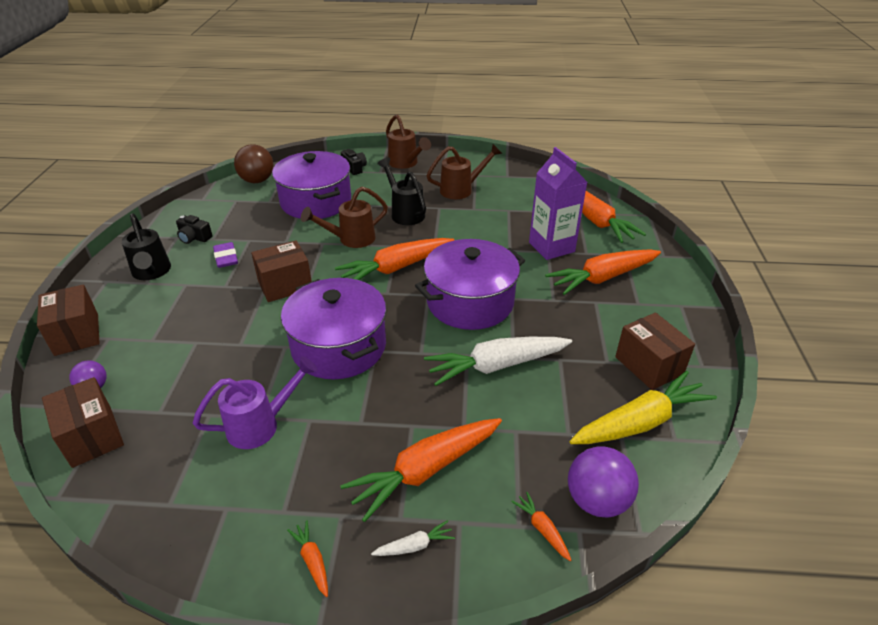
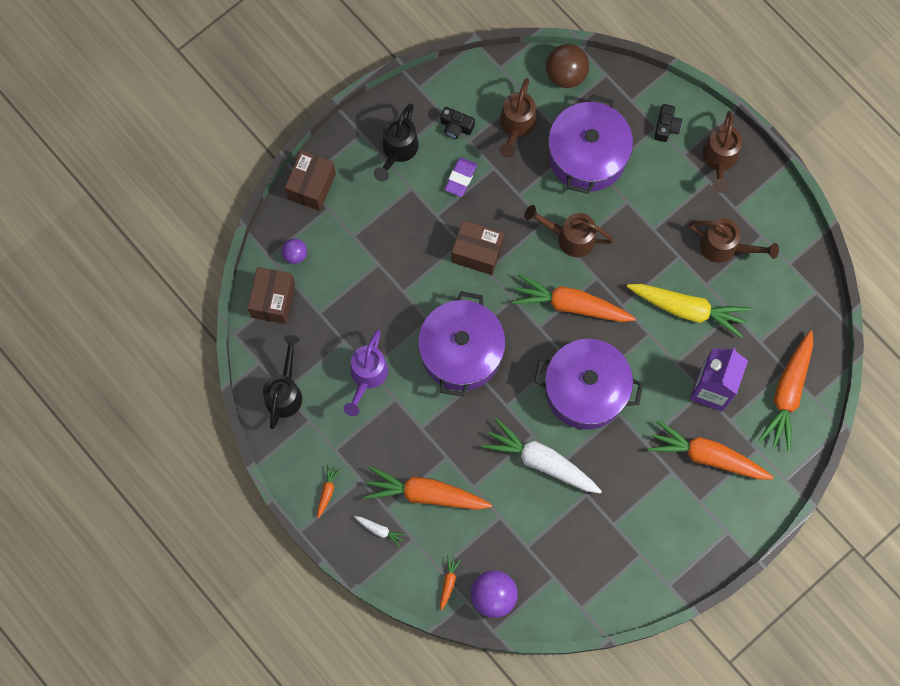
camera: 45 degrees right, 35 degrees up
black camera [176,215,212,244] -> black camera turned 45 degrees counterclockwise [440,107,475,139]
purple watering can [193,356,318,449] -> purple watering can turned 90 degrees clockwise [344,329,388,416]
black watering can [377,157,426,225] -> black watering can moved to [263,335,302,429]
yellow carrot [570,371,717,444] -> yellow carrot moved to [627,284,750,338]
brown box [615,313,695,390] -> none
none -> brown watering can [499,78,536,158]

